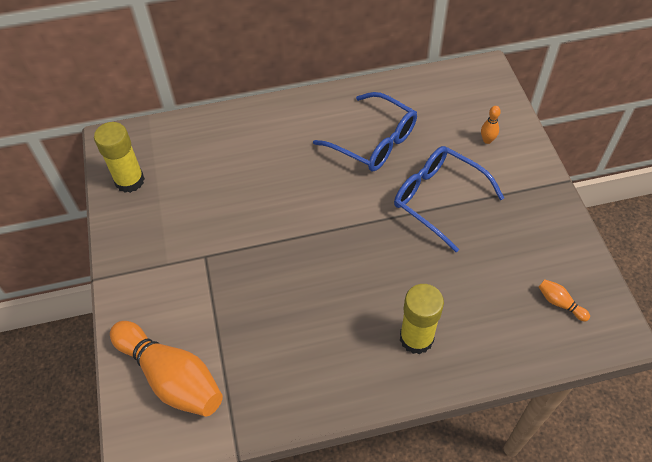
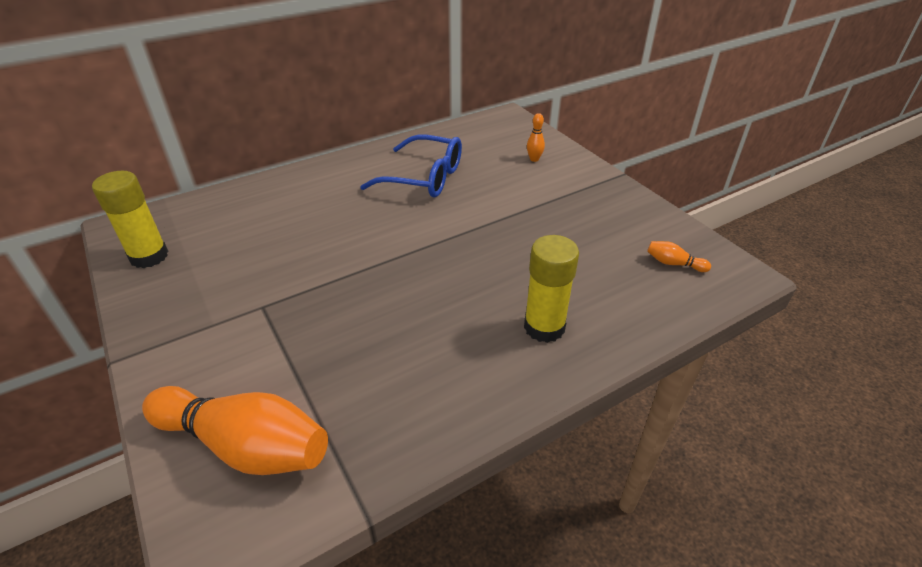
camera: 20 degrees left, 15 degrees down
blue glasses [394,146,504,252] -> none

